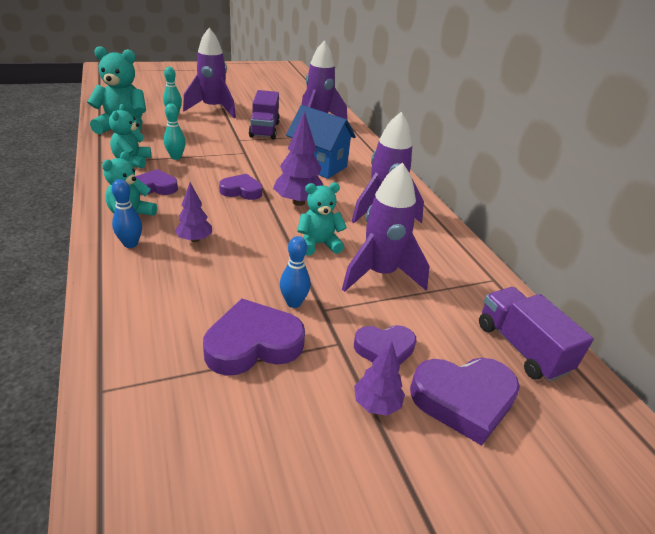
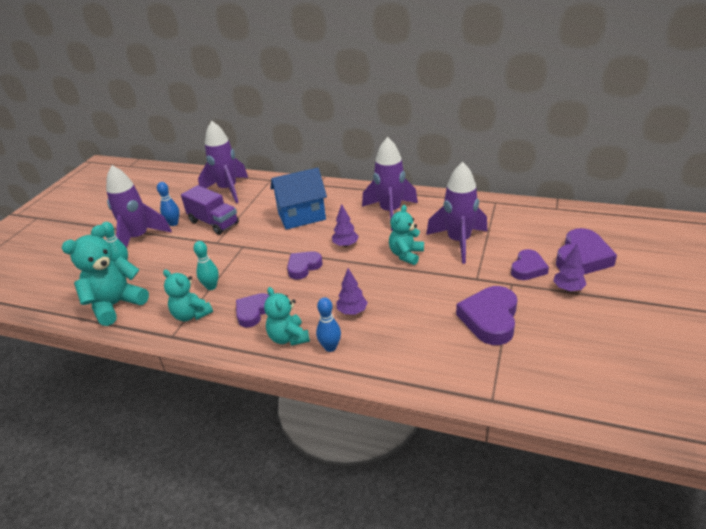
camera: 45 degrees left, 0 degrees up
purple tree [273,111,324,206] -> purple tree [332,204,359,247], size x0.61
blue bowling pin [280,236,311,308] -> blue bowling pin moved to [157,182,179,226]
purple truck [479,287,594,382] -> none

